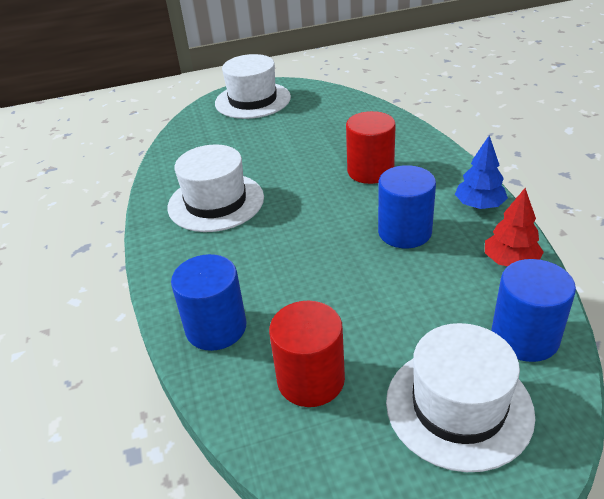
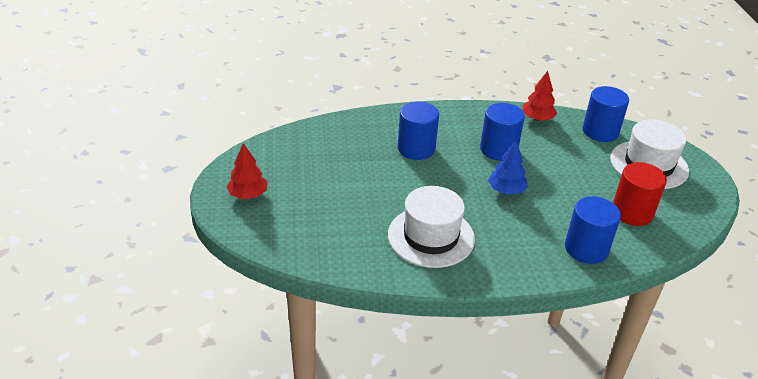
camera: 85 degrees left, 0 degrees up
white hat [215,54,291,119] -> red tree [226,143,267,199]
red cylinder [346,111,396,184] -> blue cylinder [398,101,439,160]
blue tree [455,136,508,209] -> blue tree moved to [488,140,528,194]

